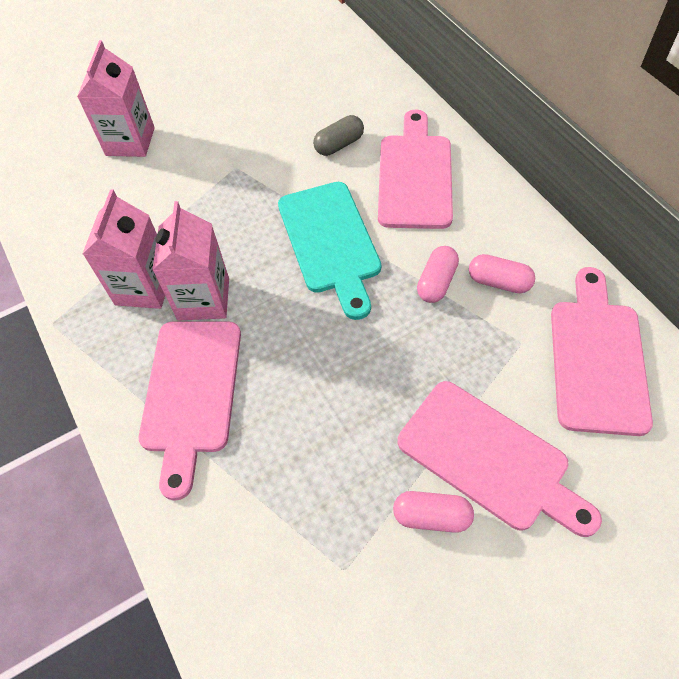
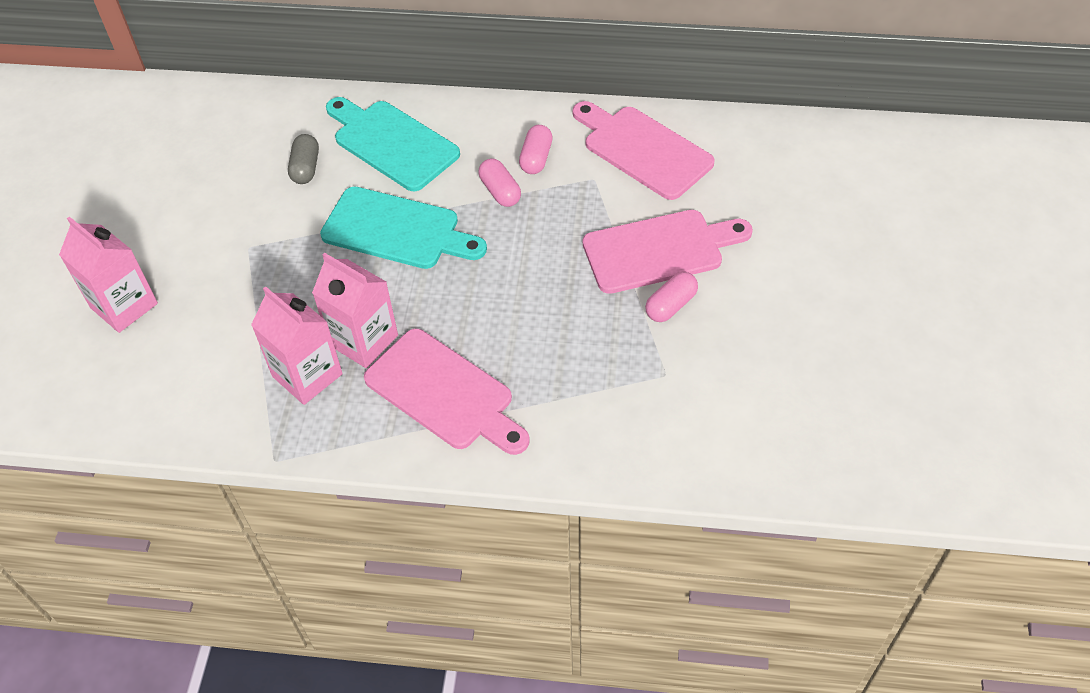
camera: 55 degrees left, 5 degrees down
pink cutting board [378,109,453,229] -> turquoise cutting board [326,97,460,191]
pink capsule [469,254,535,293] -> pink capsule turned 45 degrees counterclockwise [519,125,553,174]

